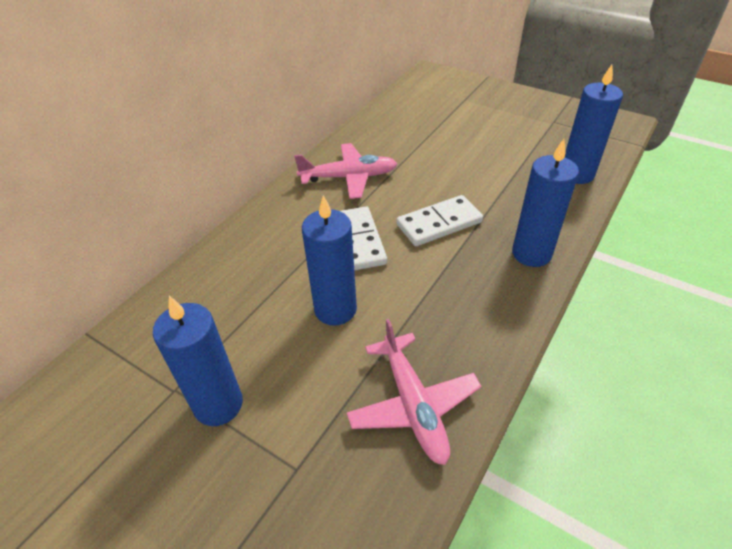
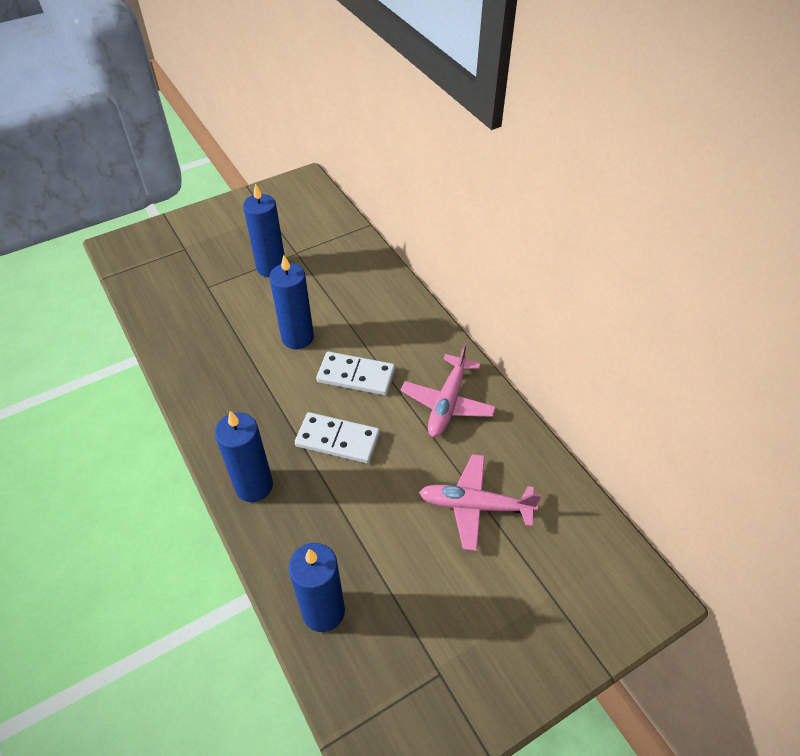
camera: 115 degrees right, 5 degrees up
pink plane [347,319,481,465] -> pink plane moved to [419,454,542,551]
white domino [396,195,483,246] -> white domino turned 75 degrees counterclockwise [295,412,380,463]

